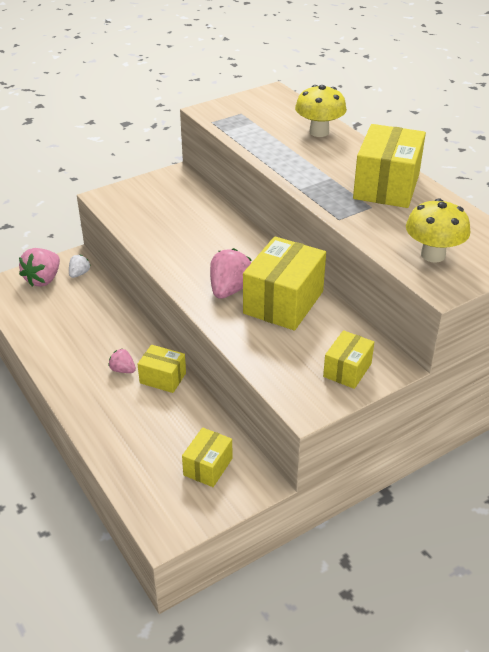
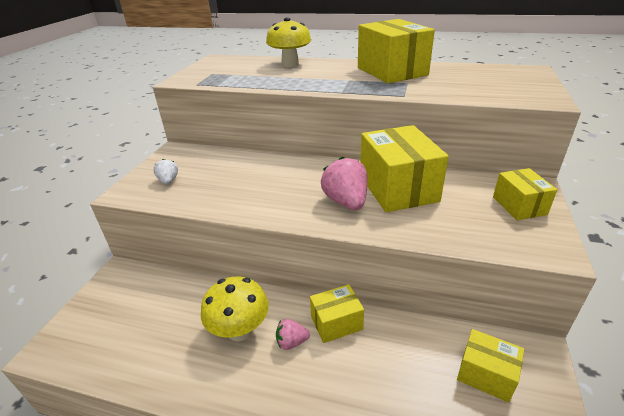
camera: 40 degrees left, 5 degrees down
pink strawberry [19,248,60,287] -> none
white strawberry [69,254,90,278] -> white strawberry moved to [153,159,178,185]
yellow box [182,427,233,487] -> yellow box turned 45 degrees counterclockwise [457,329,524,403]
yellow mushroom [406,198,470,263] -> yellow mushroom moved to [201,277,269,341]

